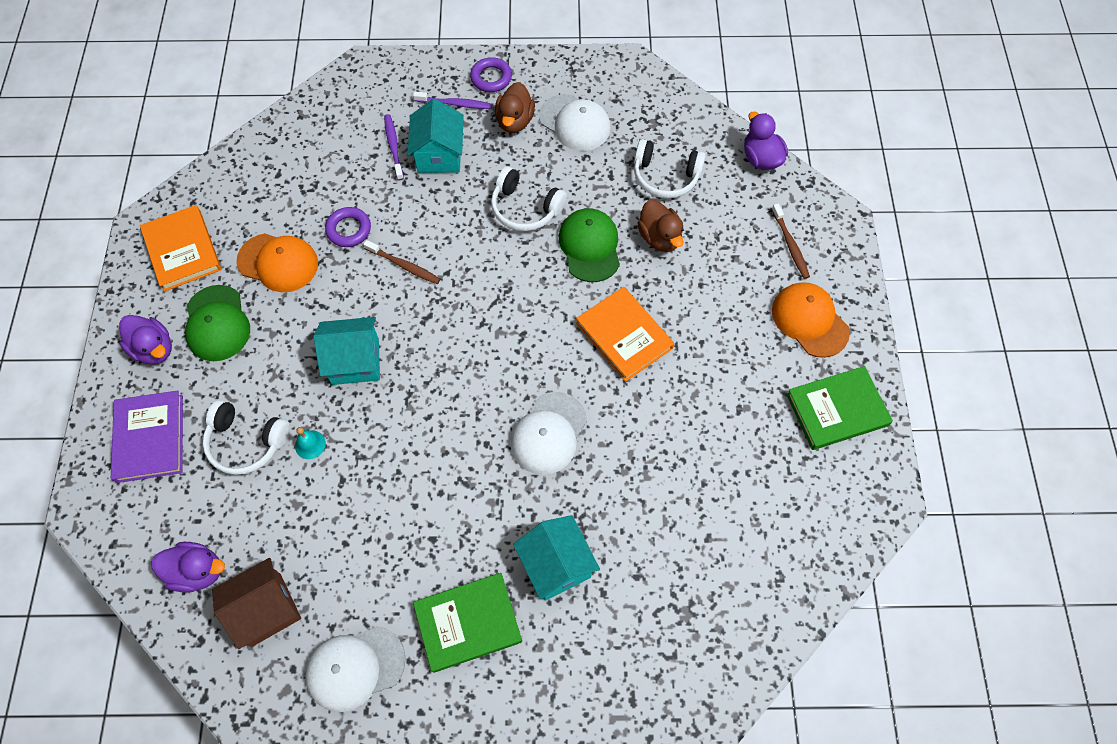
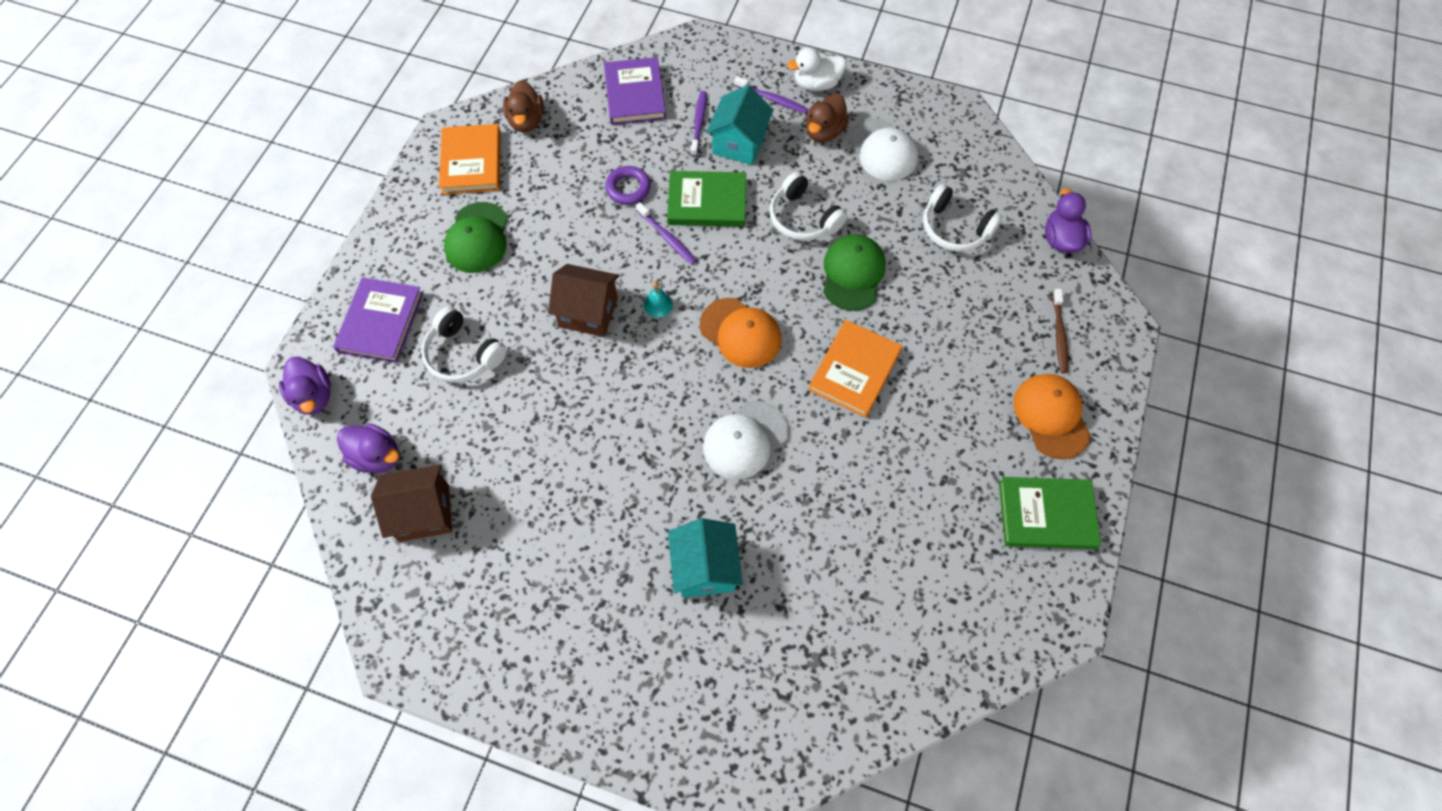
camera: 20 degrees right, 0 degrees up
purple duck [119,315,172,365] -> purple duck moved to [279,357,331,415]
orange cap [236,233,318,292] -> orange cap moved to [700,298,781,368]
turquoise bell [295,427,326,459] -> turquoise bell moved to [644,281,673,318]
white cap [305,626,406,712] -> none
turquoise house [313,317,380,385] -> brown house [548,264,619,337]
brown toothbrush [363,240,440,284] -> purple toothbrush [636,202,696,264]
green book [413,573,522,673] -> green book moved to [667,171,746,227]
purple ring [470,57,512,92] -> white duck [787,47,846,91]
orange book [576,287,674,382] -> orange book turned 45 degrees clockwise [808,320,902,418]
brown duck [637,200,684,252] -> brown duck moved to [503,80,544,132]
none -> purple book [604,57,666,125]

